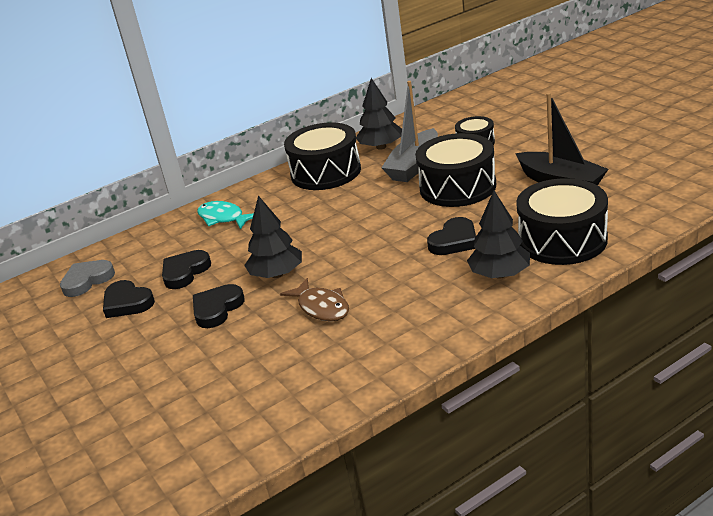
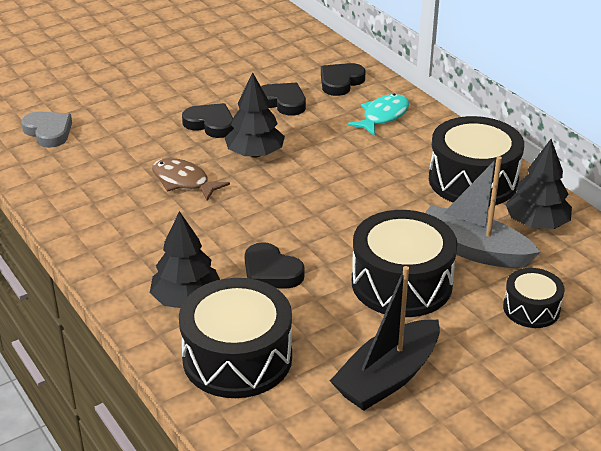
camera: 85 degrees right, 5 degrees up
grey heart [60,260,115,297] -> grey heart moved to [21,111,72,148]
black heart [103,280,155,318] -> black heart moved to [321,63,366,96]
brown fish [280,278,349,321] -> brown fish turned 75 degrees clockwise [152,158,230,201]

